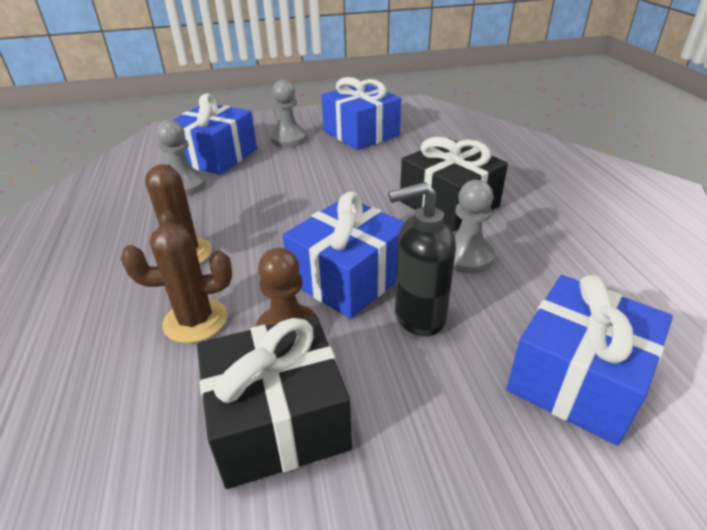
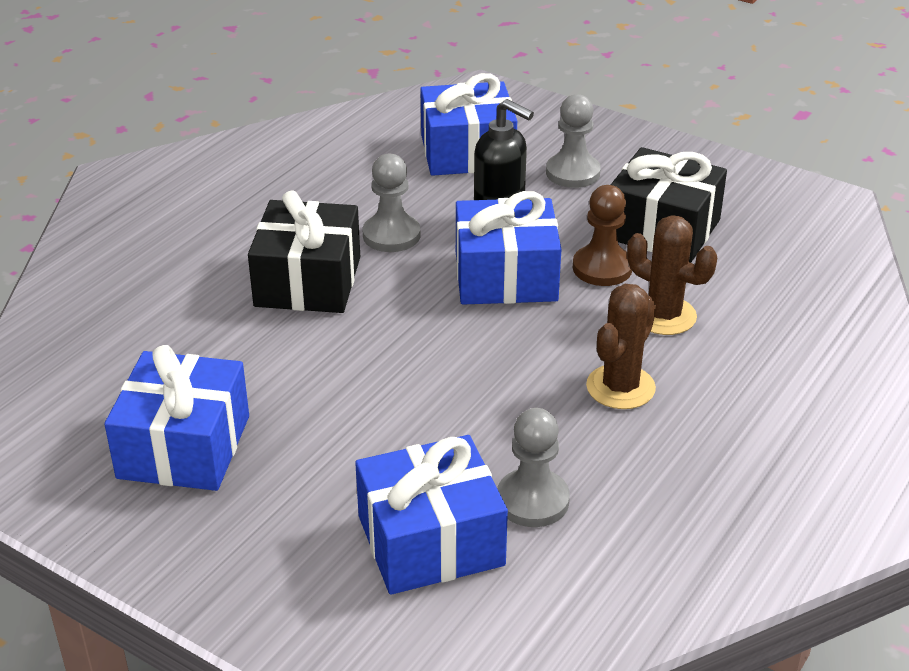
camera: 135 degrees left, 0 degrees up
grey pawn [270,80,307,147] -> grey pawn moved to [546,94,601,188]

